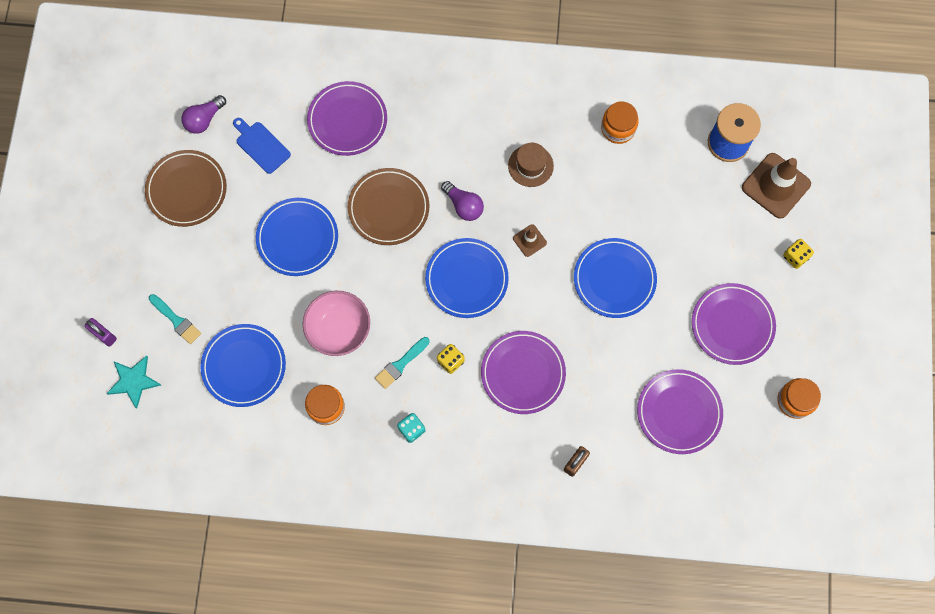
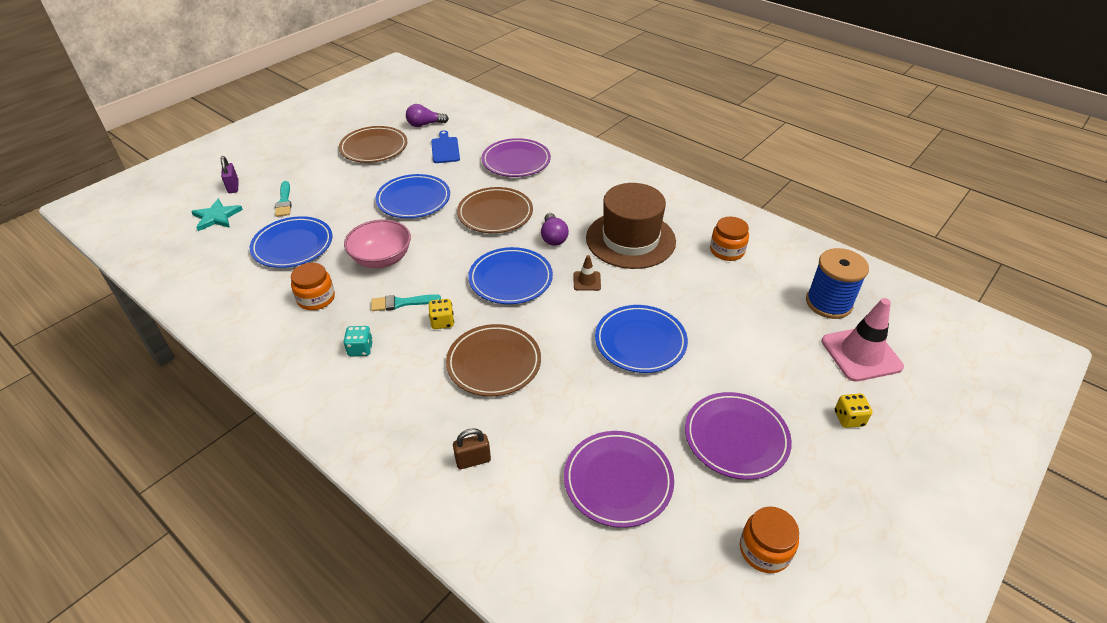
camera: 35 degrees right, 30 degrees down
purple plate [481,331,566,414] -> brown plate [446,324,541,396]
brown hat [508,143,554,187] -> brown hat [586,183,676,269], size x2.02
brown traffic cone [742,153,811,219] -> pink traffic cone [821,298,904,382]

